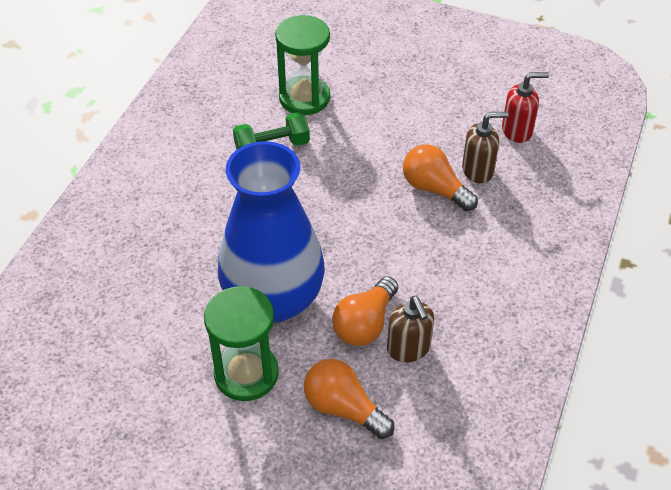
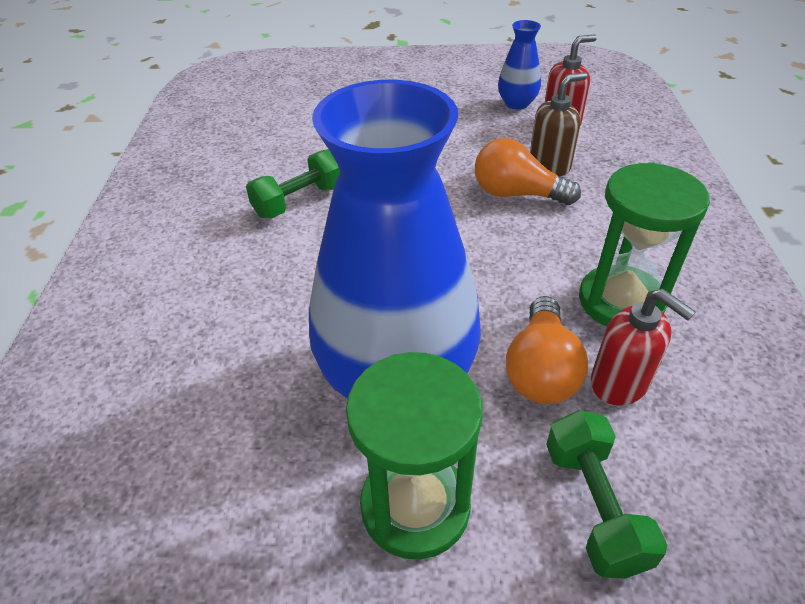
camera: 20 degrees left, 5 degrees down
green hourglass [275,15,330,115] -> green hourglass moved to [579,162,710,326]
orange light bulb [304,359,394,439] -> green dumbbell [546,410,667,579]
brown soap dispenser [387,296,434,363] -> red soap dispenser [591,289,696,406]
none -> blue vase [498,20,541,110]

